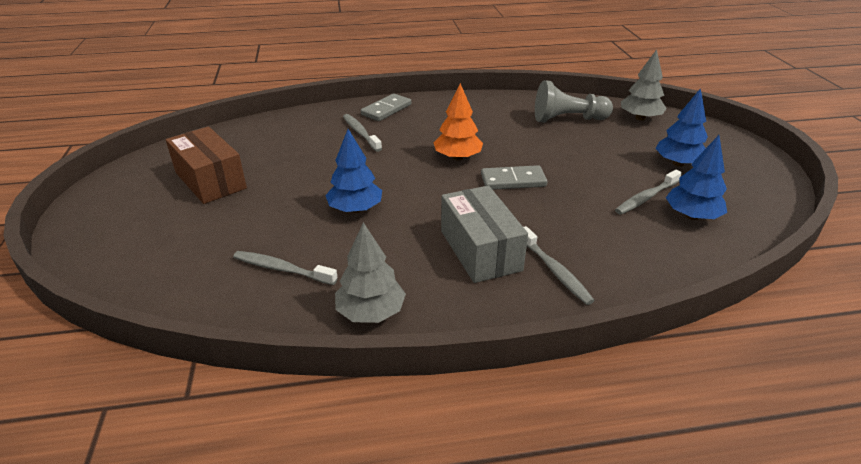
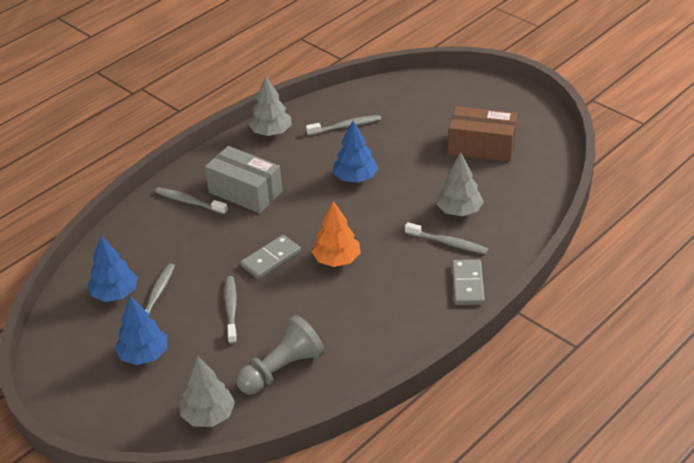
camera: 145 degrees right, 5 degrees up
none -> grey toothbrush [224,276,237,344]
none -> grey tree [436,153,484,216]

